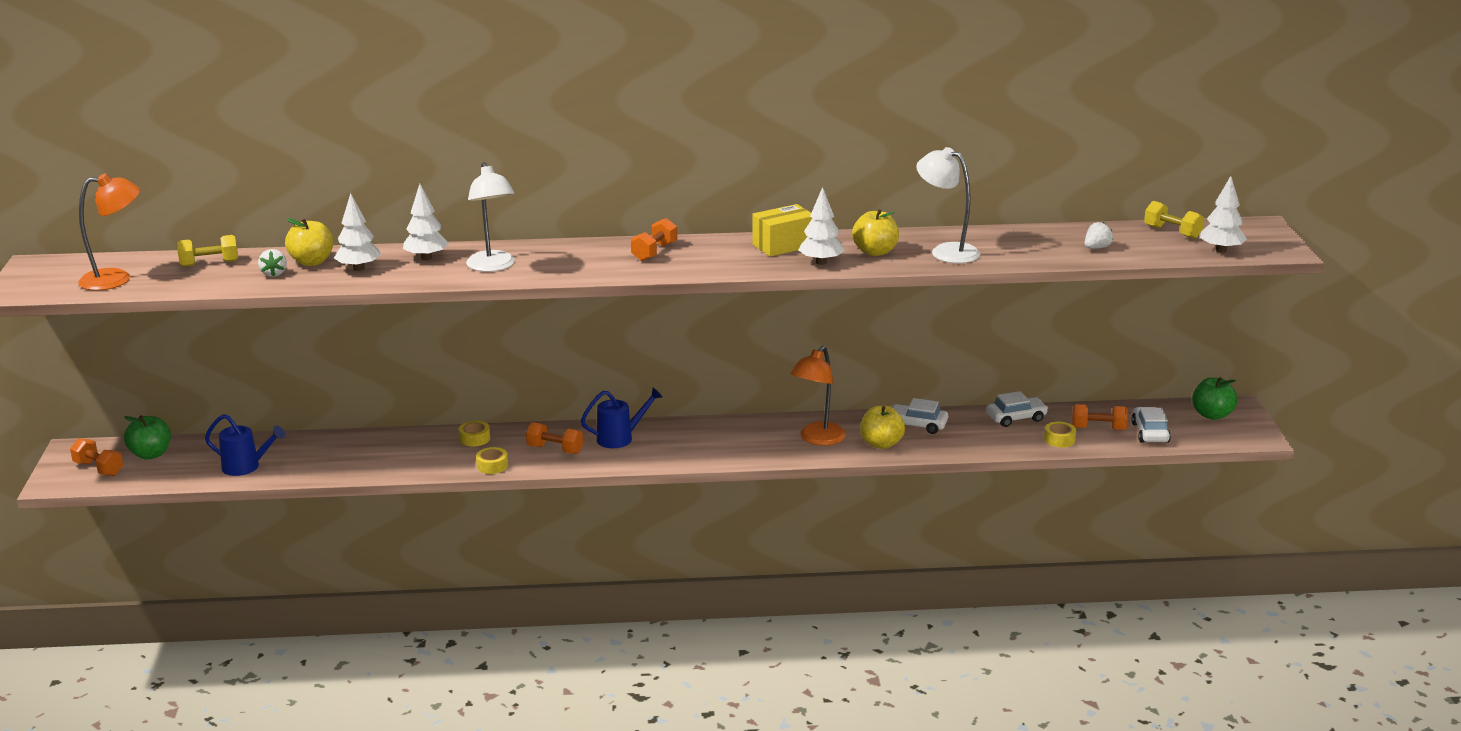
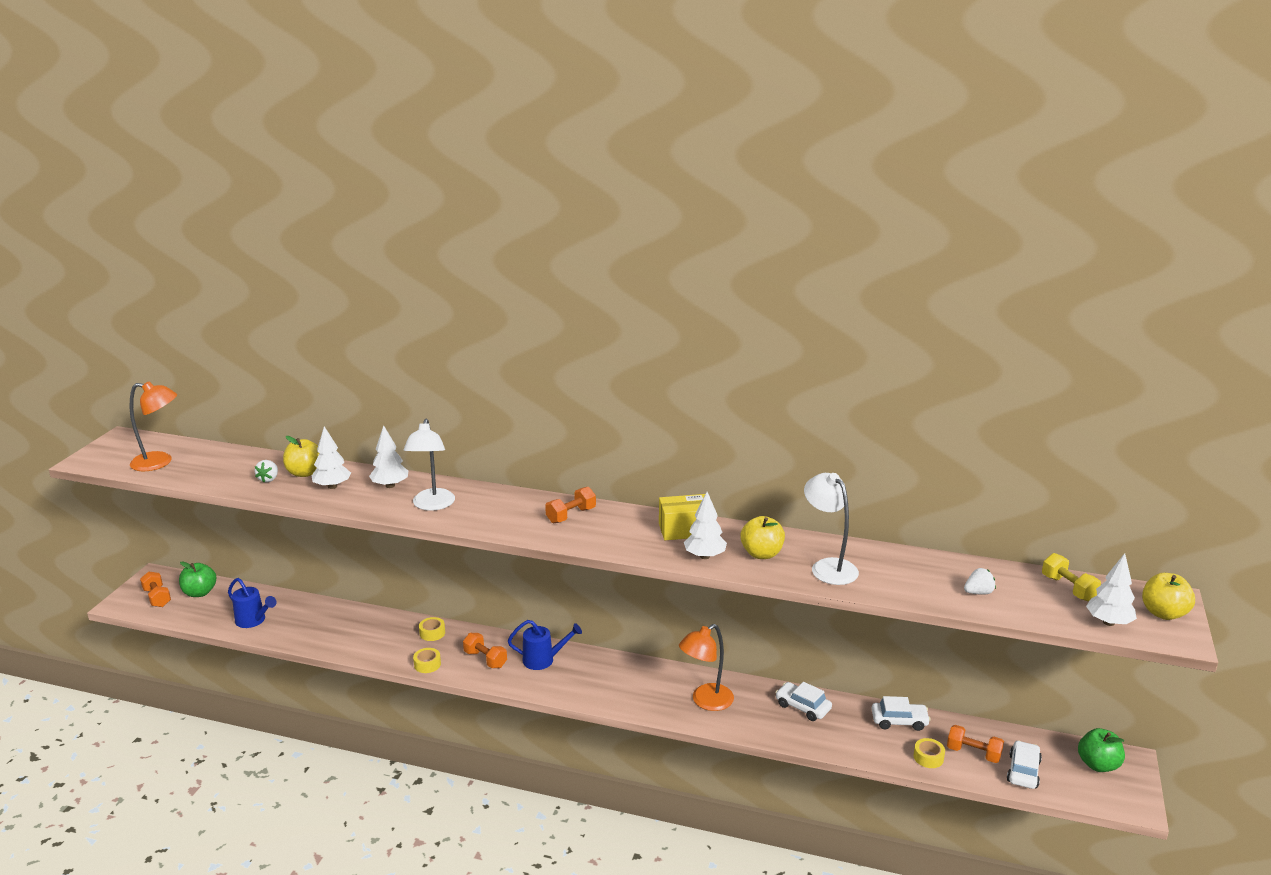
camera: 20 degrees right, 0 degrees up
yellow dumbbell [177,235,238,267] -> none
yellow apple [860,406,905,449] -> yellow apple moved to [1142,573,1195,620]

